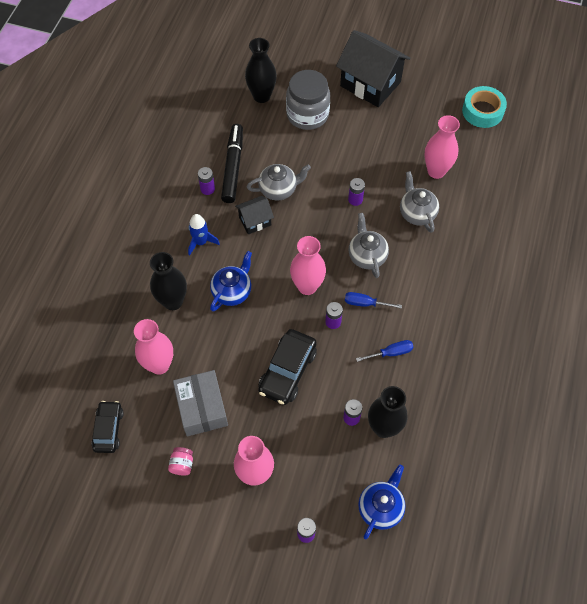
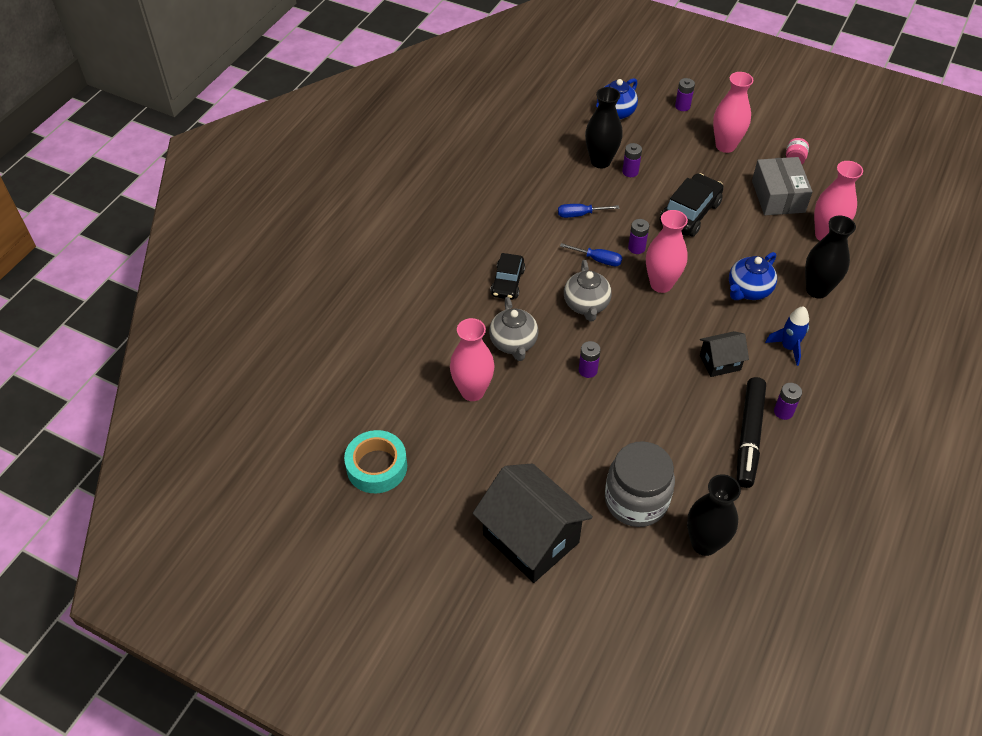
camera: 170 degrees left, 10 degrees down
black car [92,401,124,453] -> black car moved to [490,253,525,300]
grey teapot [247,164,311,201] -> none

